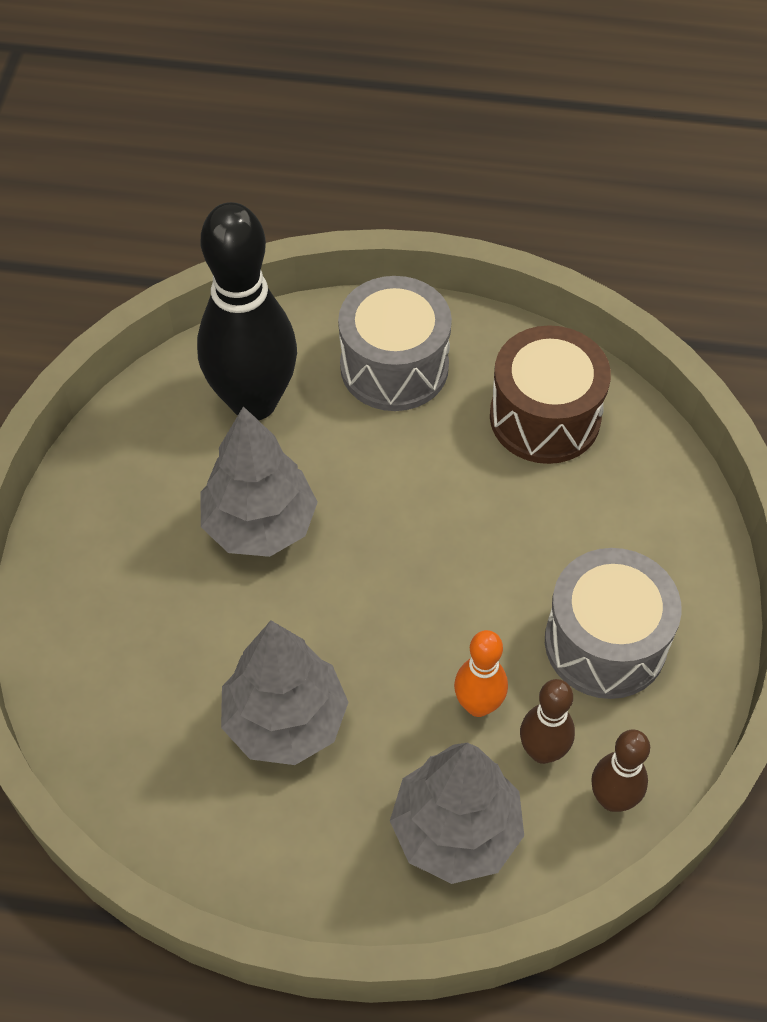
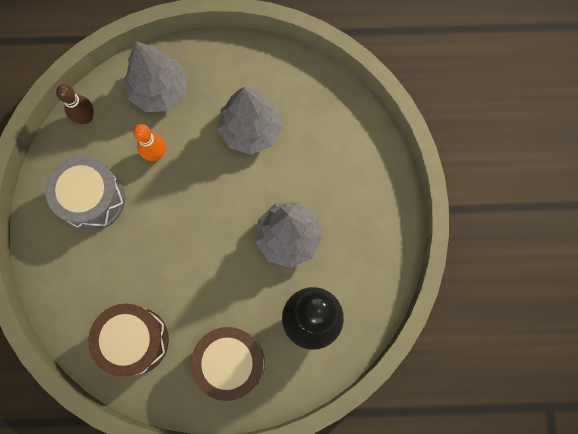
camera: 170 degrees right, 20 degrees up
grey drum [338,276,452,411] -> brown drum [191,327,265,401]
brown bowling pin [520,679,575,764] -> none

